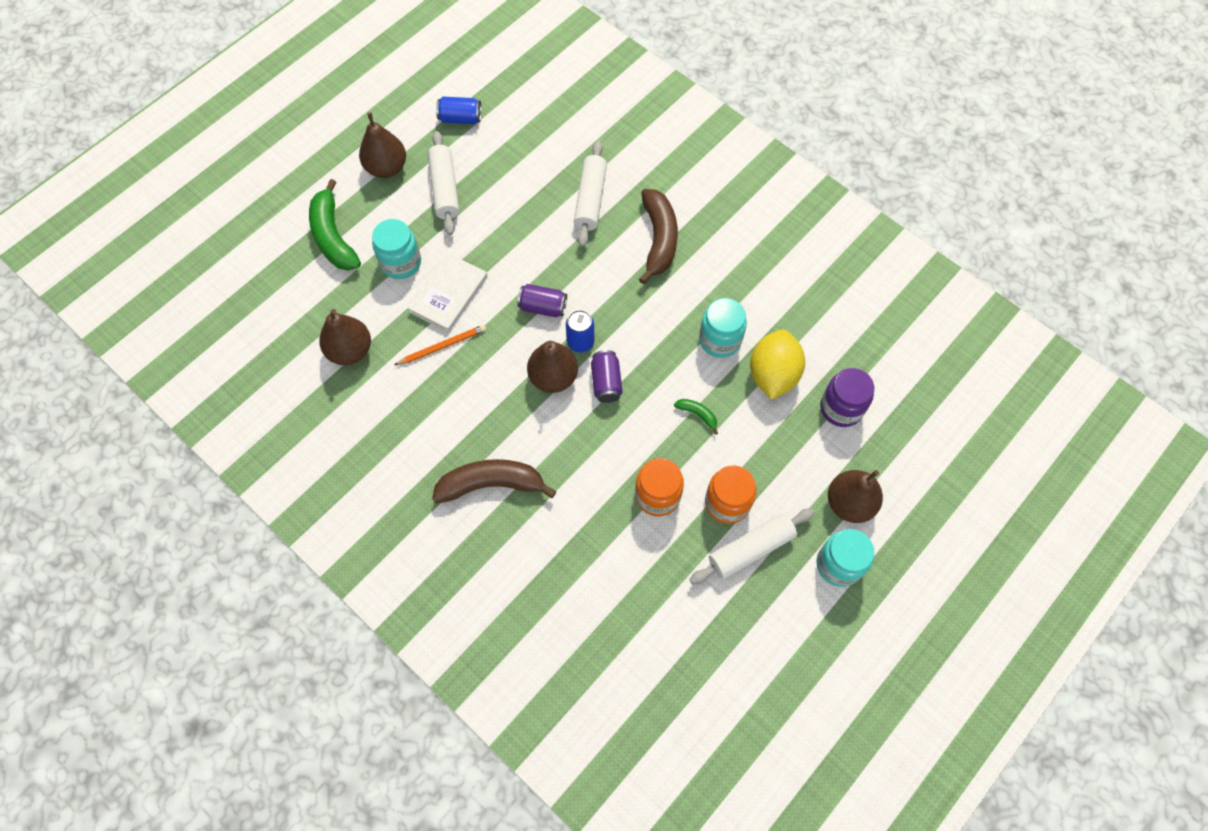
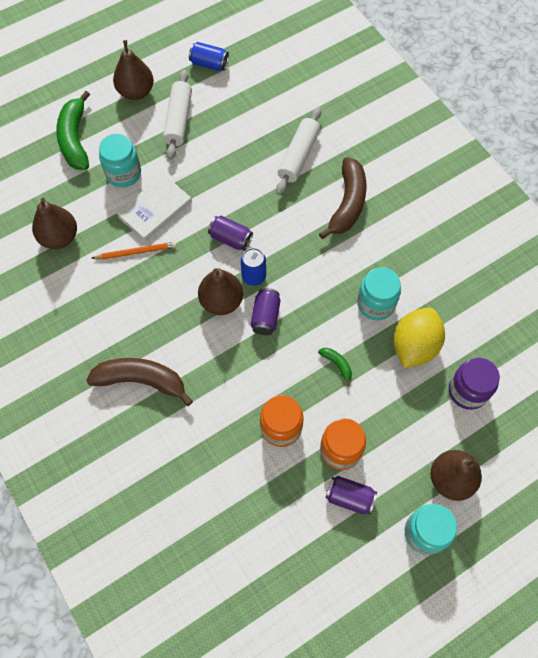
camera: 15 degrees right, 0 degrees up
white rolling pin [689,508,815,585] -> purple can [325,476,377,514]

